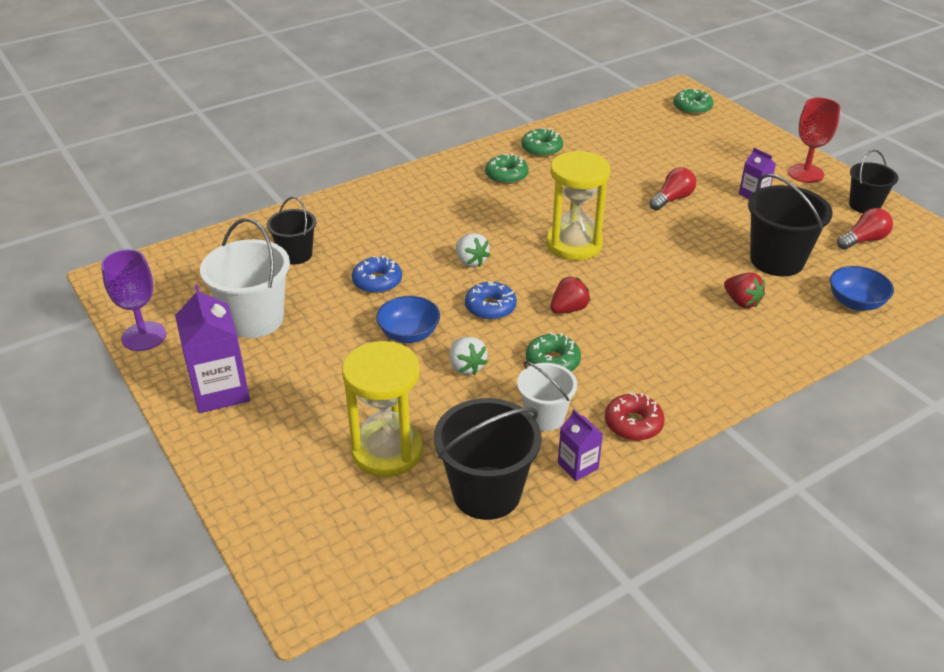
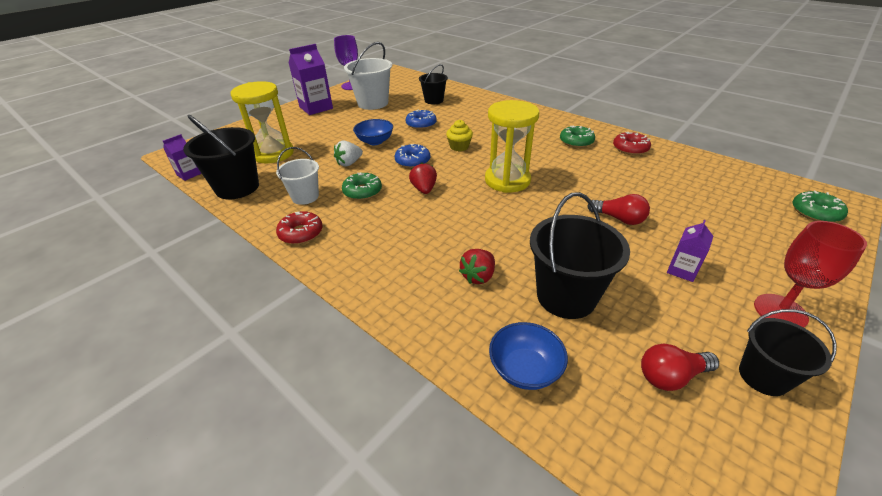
camera: 75 degrees right, 0 degrees up
white strawberry [456,233,490,267] -> yellow cupcake [446,120,473,151]
green donut [521,128,563,157] -> red donut [613,132,651,155]
red strawberry [550,276,591,314] -> red strawberry turned 135 degrees counterclockwise [409,163,437,194]
purple carton [558,409,603,481] -> purple carton moved to [163,134,201,181]
red light bulb [837,208,893,250] -> red light bulb turned 120 degrees clockwise [641,344,719,391]

